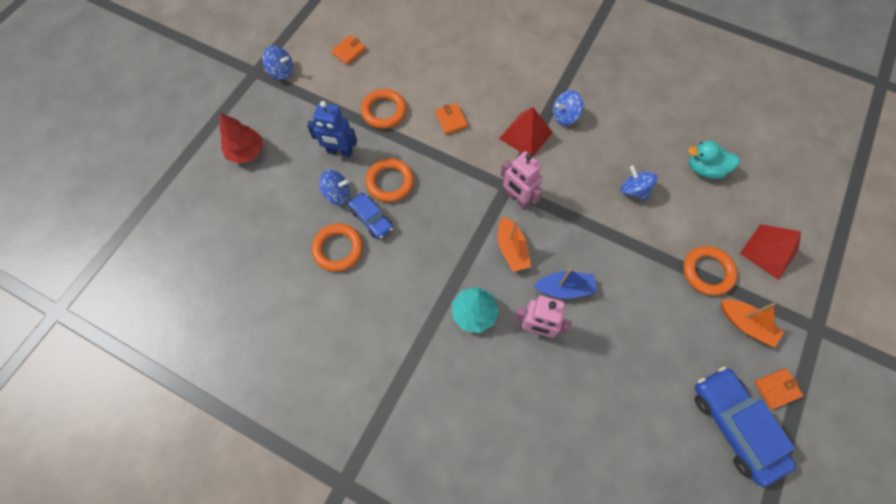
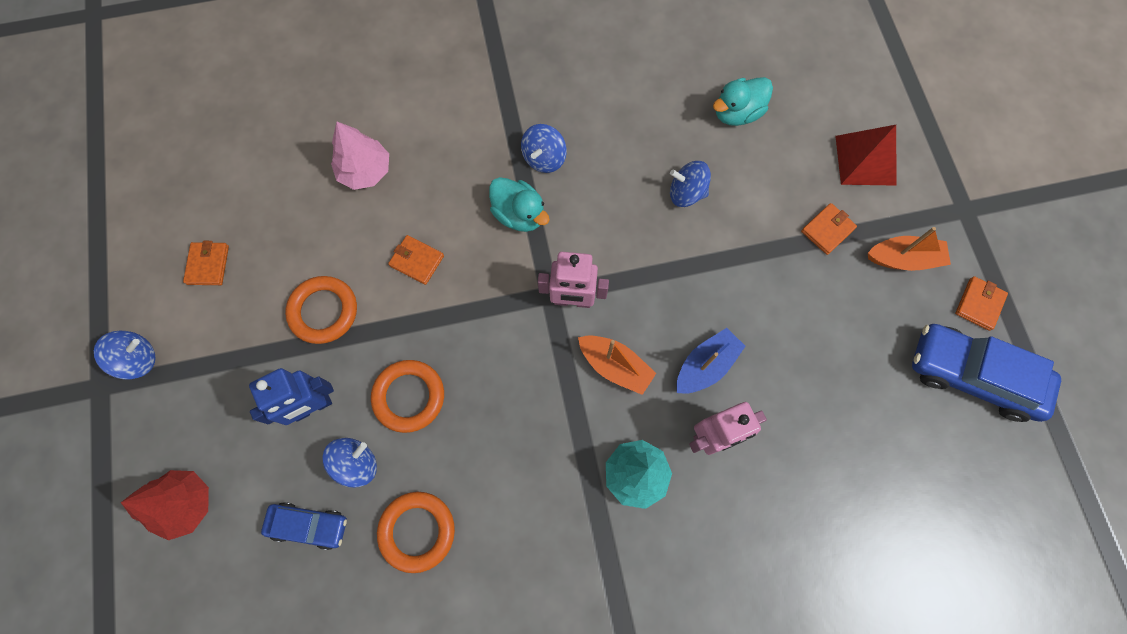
camera: 40 degrees left, 5 degrees up
blue car [348,193,393,239] -> blue car moved to [261,502,347,550]
red pyramid [499,107,553,156] -> turquoise duck [489,177,550,232]
orange ring [683,246,737,296] -> orange wallet [801,203,857,255]
none -> pink tree [331,122,389,190]

